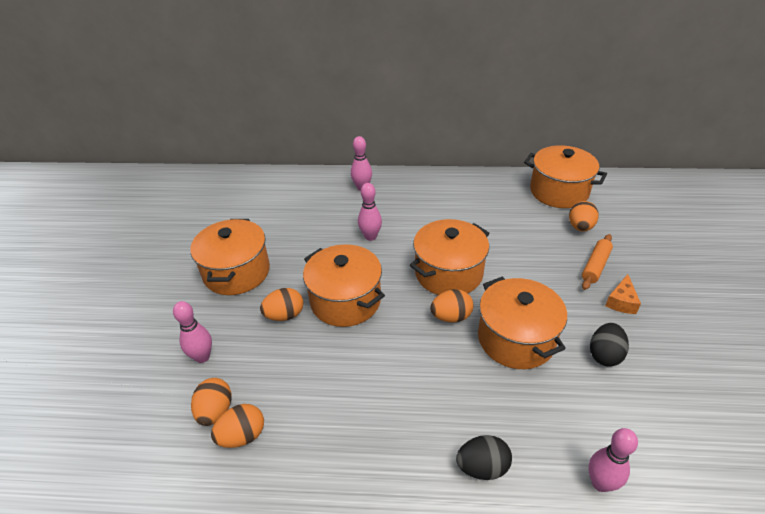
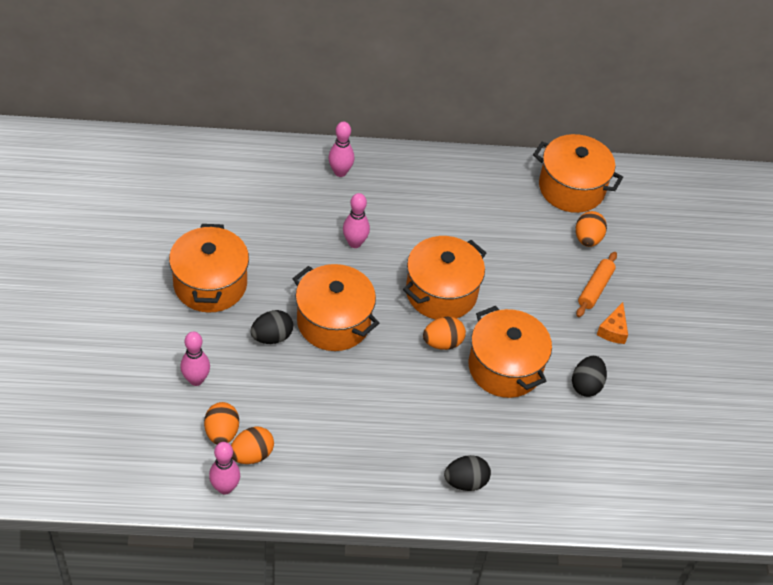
camera: 10 degrees left, 10 degrees up
orange egg [260,288,303,321] -> black egg [250,310,293,344]
pink bowling pin [588,428,638,492] -> pink bowling pin moved to [209,442,240,495]

